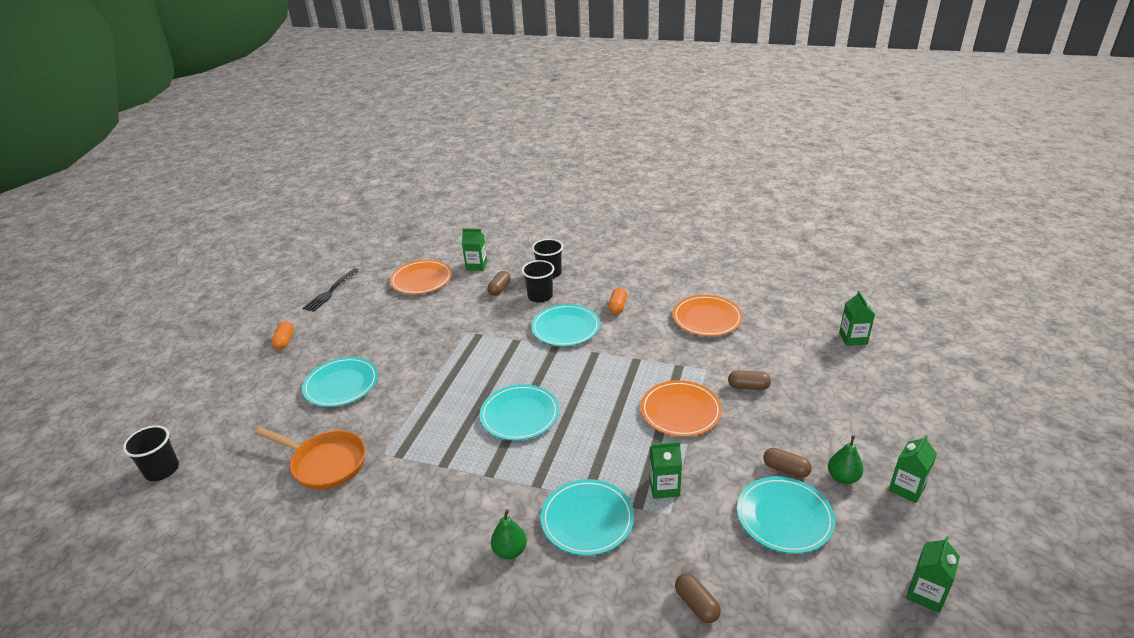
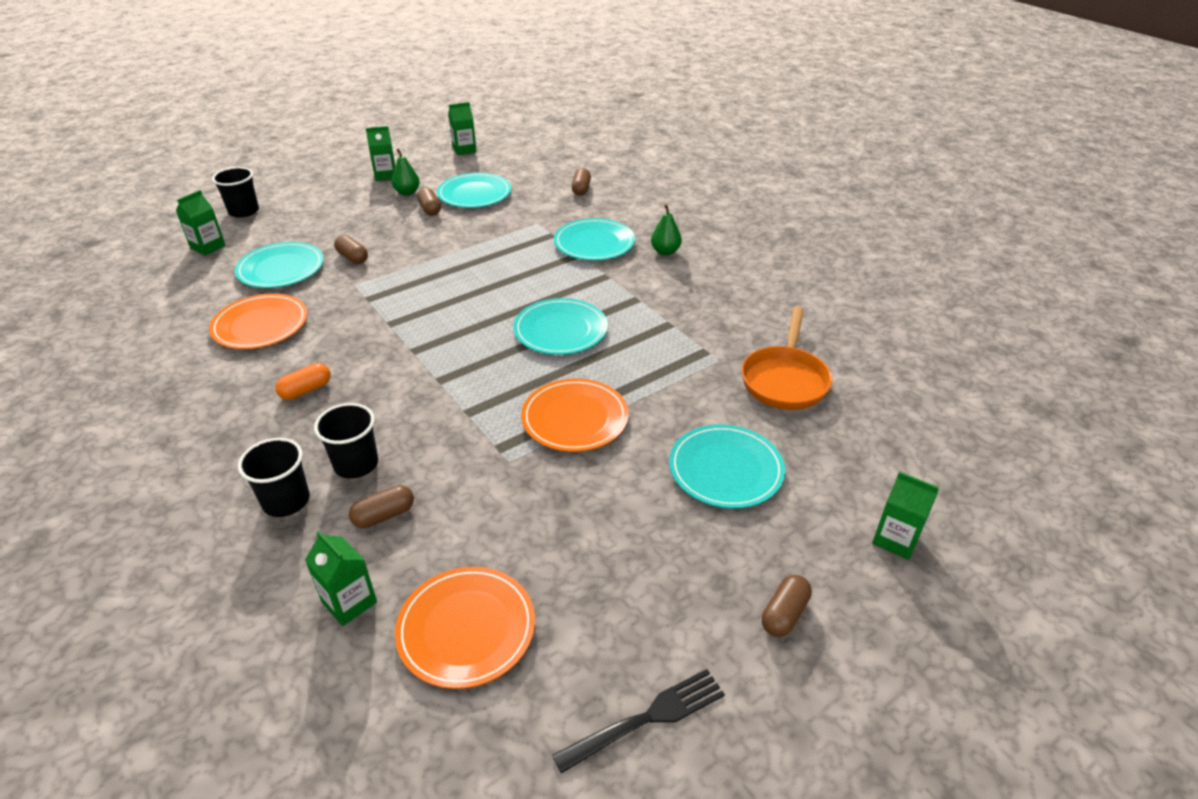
camera: 145 degrees left, 5 degrees up
black cup [123,425,179,481] -> black cup moved to [212,167,259,218]
orange pan [255,427,365,490] -> orange pan turned 135 degrees counterclockwise [741,307,832,410]
orange capsule [271,321,294,350] -> brown capsule [762,575,812,637]
turquoise plate [531,304,600,346] -> turquoise plate moved to [235,242,324,288]
orange plate [640,380,722,437] -> orange plate moved to [521,378,629,452]
green carton [649,442,682,499] -> green carton moved to [872,472,939,560]

